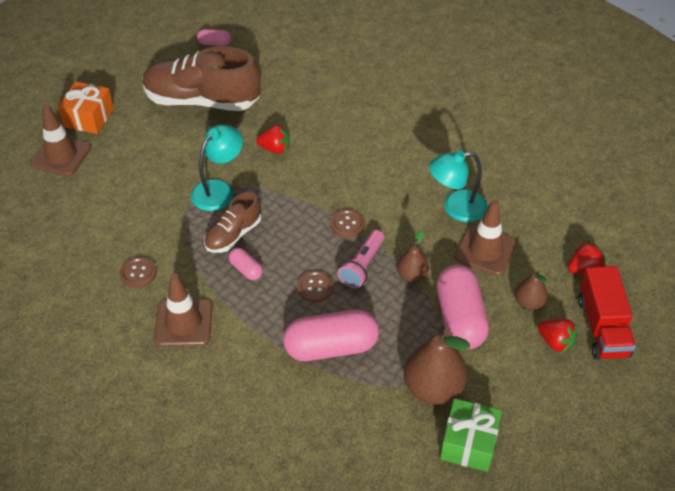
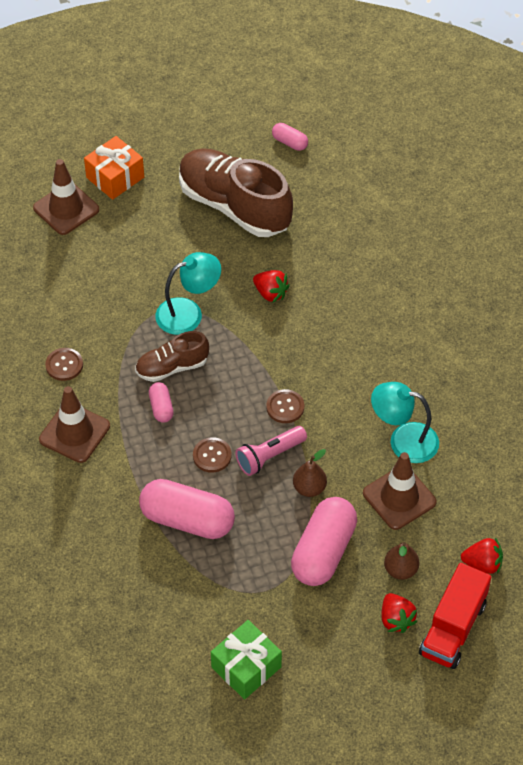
camera: 30 degrees right, 5 degrees up
brown pear [404,329,470,405] -> none

